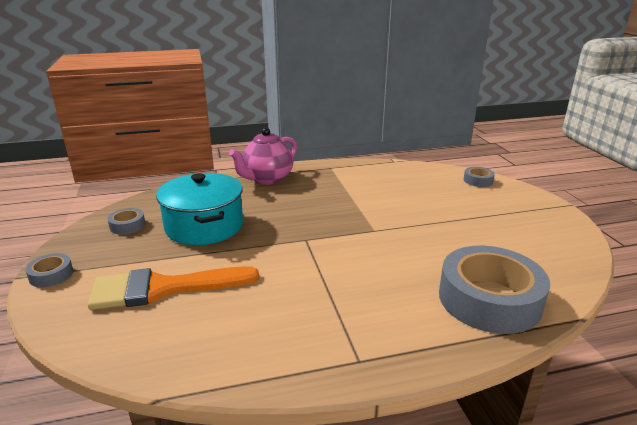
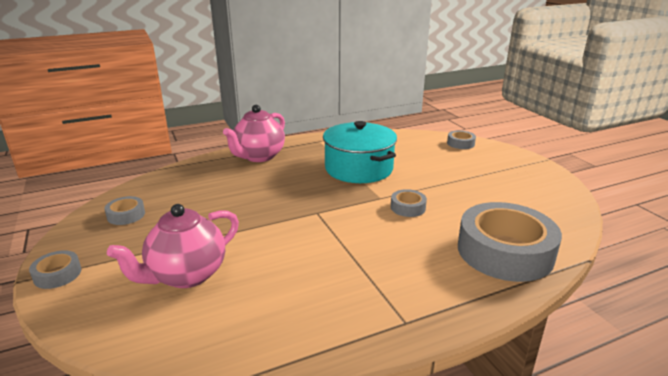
camera: 10 degrees left, 0 degrees up
orange brush [88,266,259,310] -> pink teapot [107,204,239,288]
turquoise pot [156,173,243,245] -> turquoise pot moved to [323,121,397,183]
none -> grey tape [391,189,427,217]

